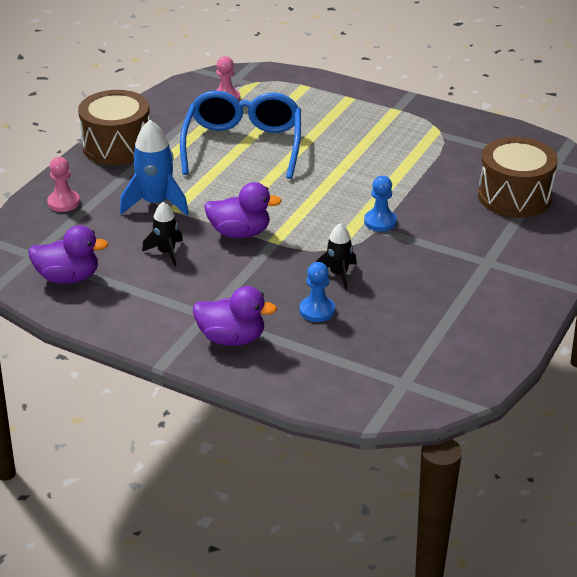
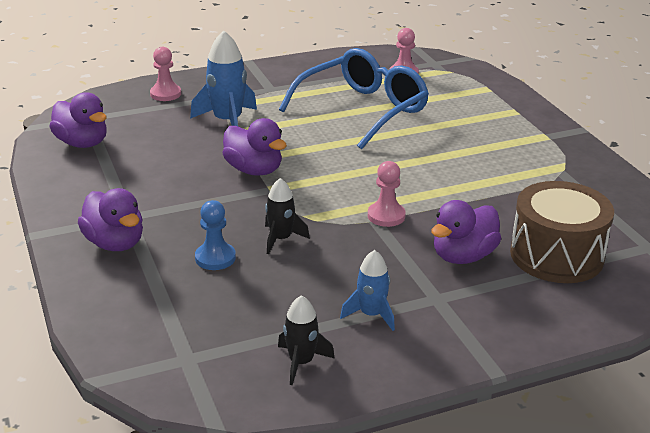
camera: 40 degrees right, 5 degrees down
brown drum [78,90,150,165] -> none
black rocket [142,202,183,266] -> black rocket moved to [278,295,335,385]
blue pawn [364,176,397,232] -> pink pawn [368,161,406,227]
none -> blue rocket [340,250,395,331]
none -> purple duck [431,200,501,264]

